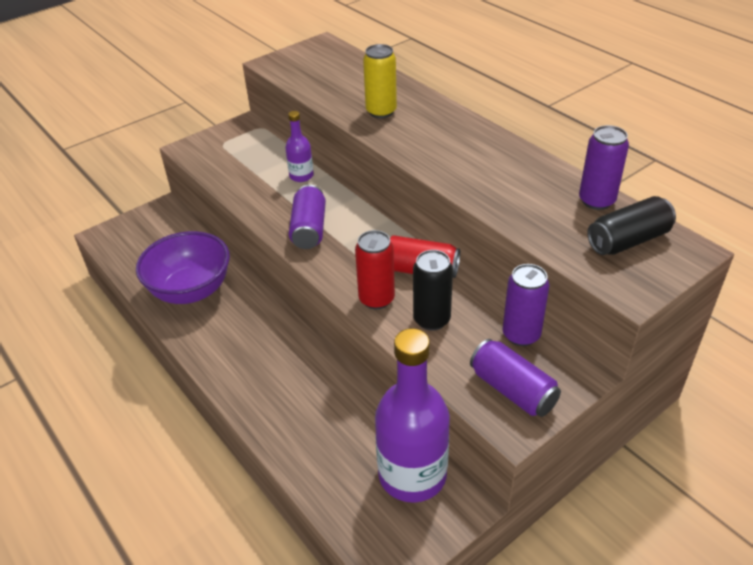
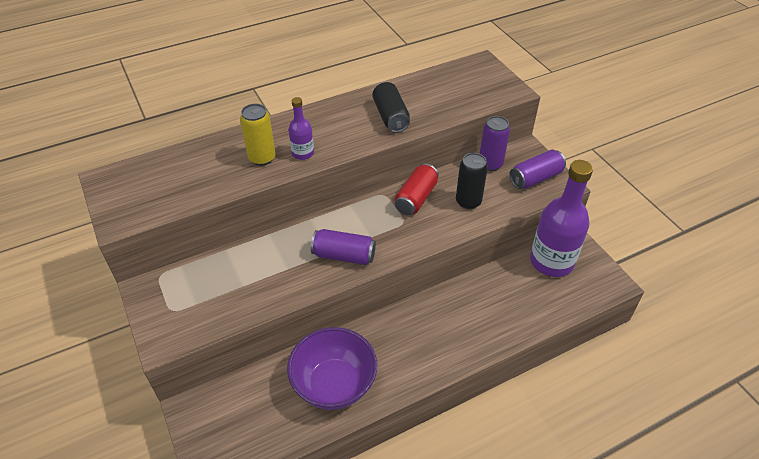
camera: 80 degrees left, 5 degrees up
purple bottle [285,111,314,182] -> purple bottle moved to [288,97,314,160]
red can [355,230,395,309] -> none
purple can [579,125,629,210] -> none
black can [587,196,676,255] -> black can moved to [372,82,410,133]

